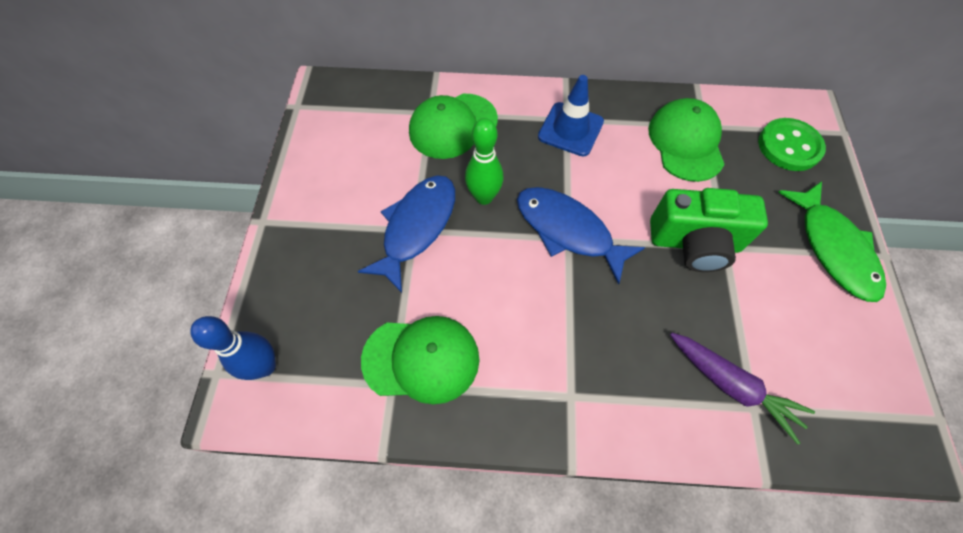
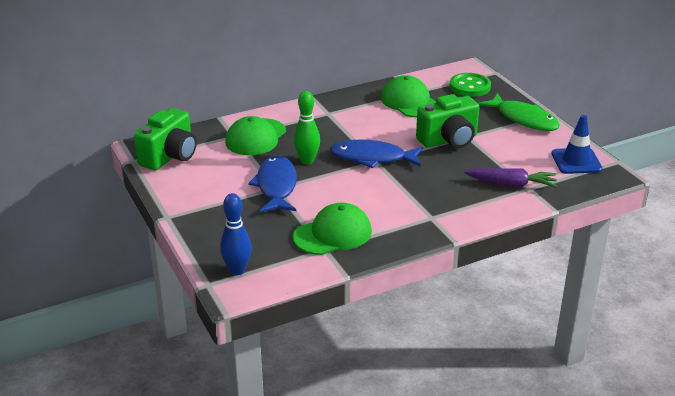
camera: 30 degrees left, 30 degrees down
blue traffic cone [538,75,604,156] -> blue traffic cone moved to [551,115,602,174]
none -> green camera [134,108,197,170]

